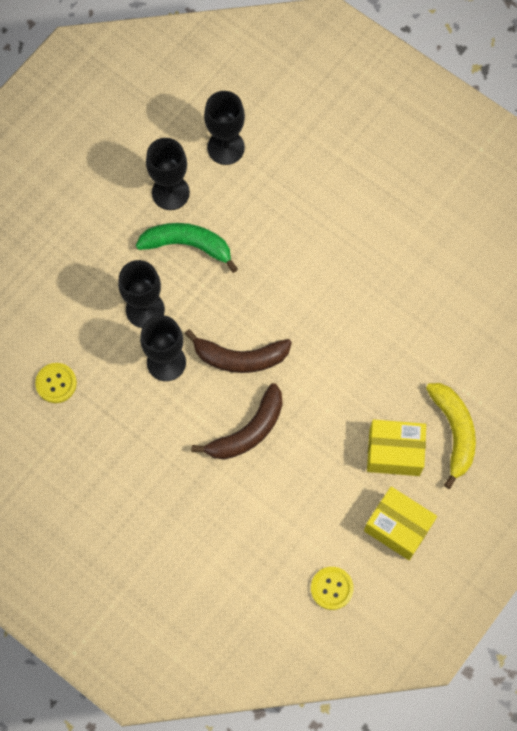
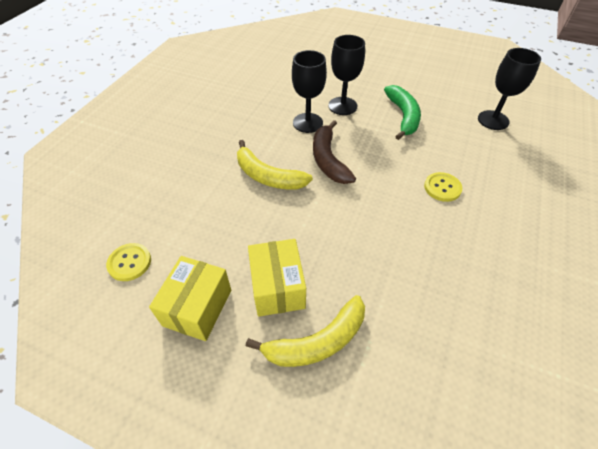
camera: 75 degrees right, 20 degrees down
yellow button [35,363,77,403] -> yellow button moved to [424,172,462,202]
black goblet [146,138,190,210] -> none
brown banana [192,383,283,460] -> yellow banana [237,140,313,190]

